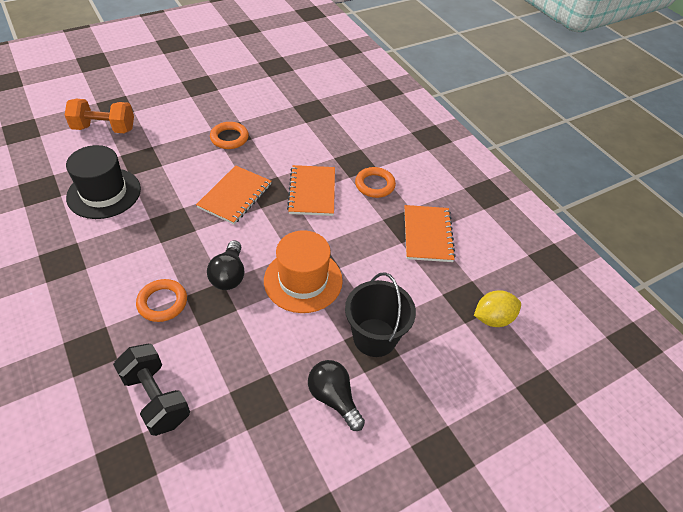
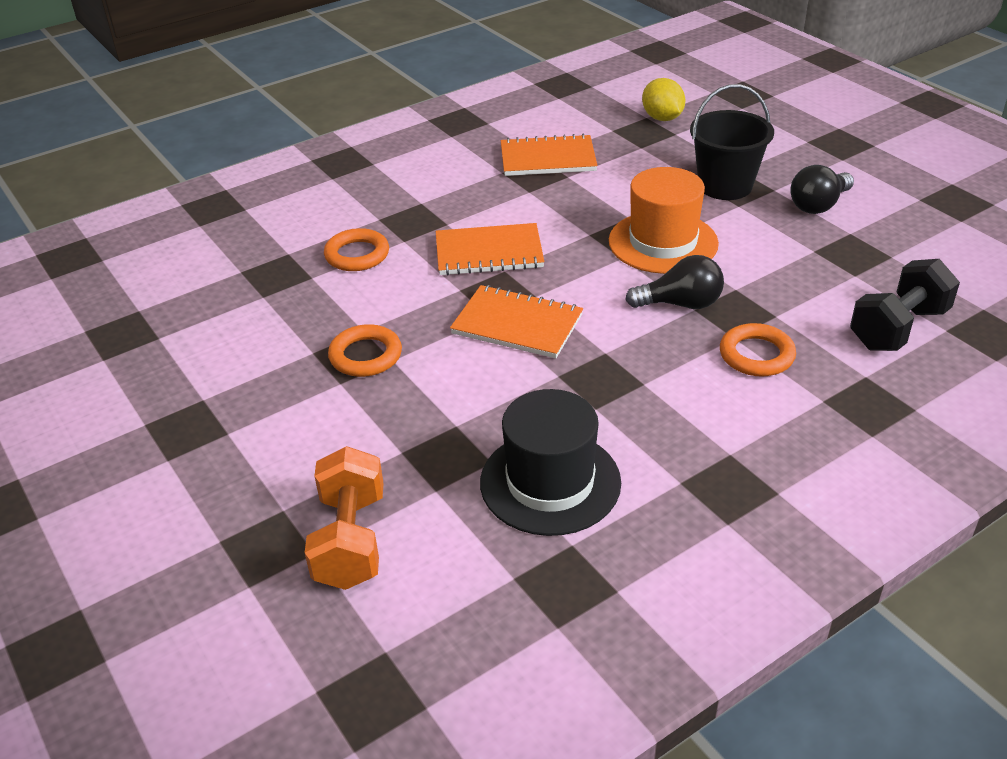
camera: 90 degrees left, 10 degrees down
orange ring [355,167,396,198] -> orange ring moved to [324,228,389,271]

